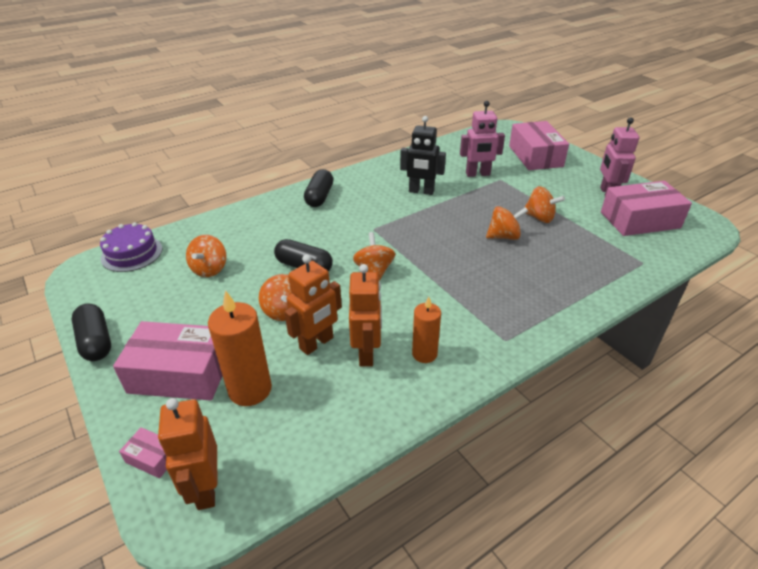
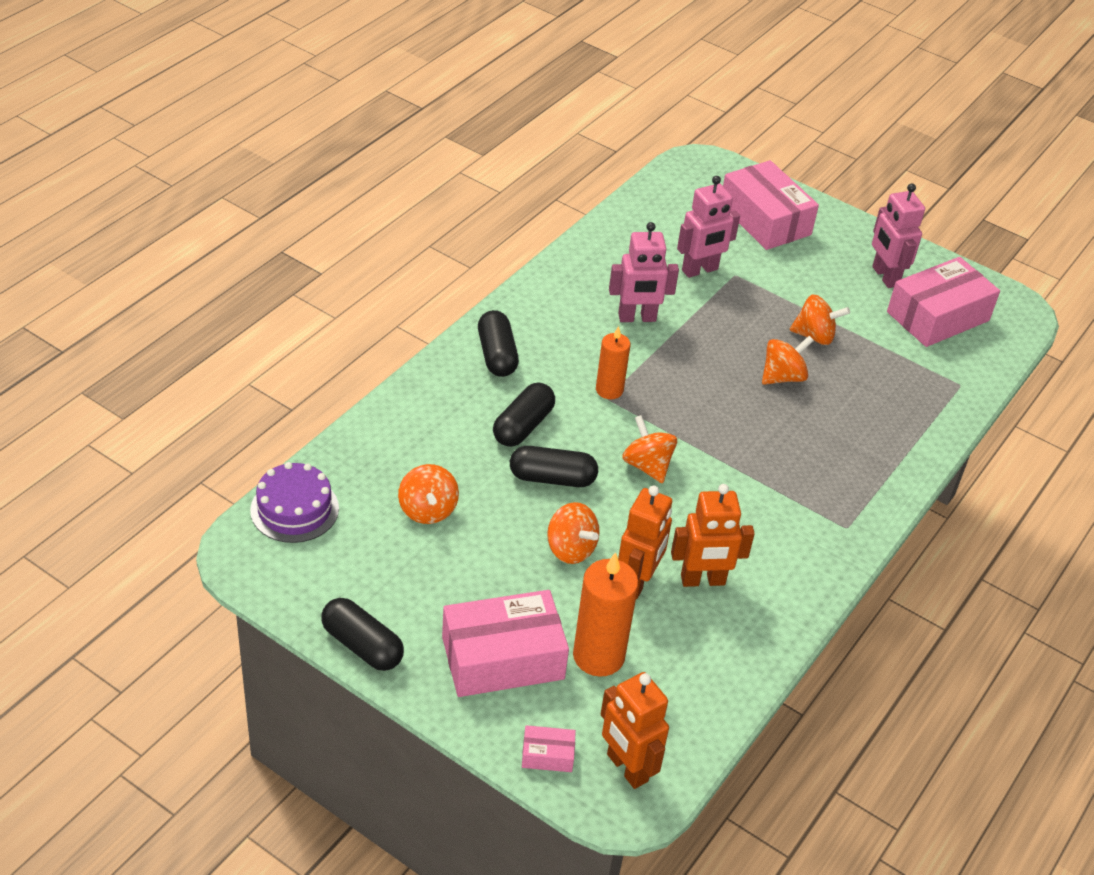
camera: 25 degrees left, 5 degrees up
orange robot [349,264,382,366] -> orange robot turned 105 degrees clockwise [671,484,755,587]
black robot [400,116,446,195] -> pink robot [609,222,679,322]
orange candle [412,296,441,363] -> orange candle moved to [596,326,630,399]
none -> black capsule [493,383,555,447]

